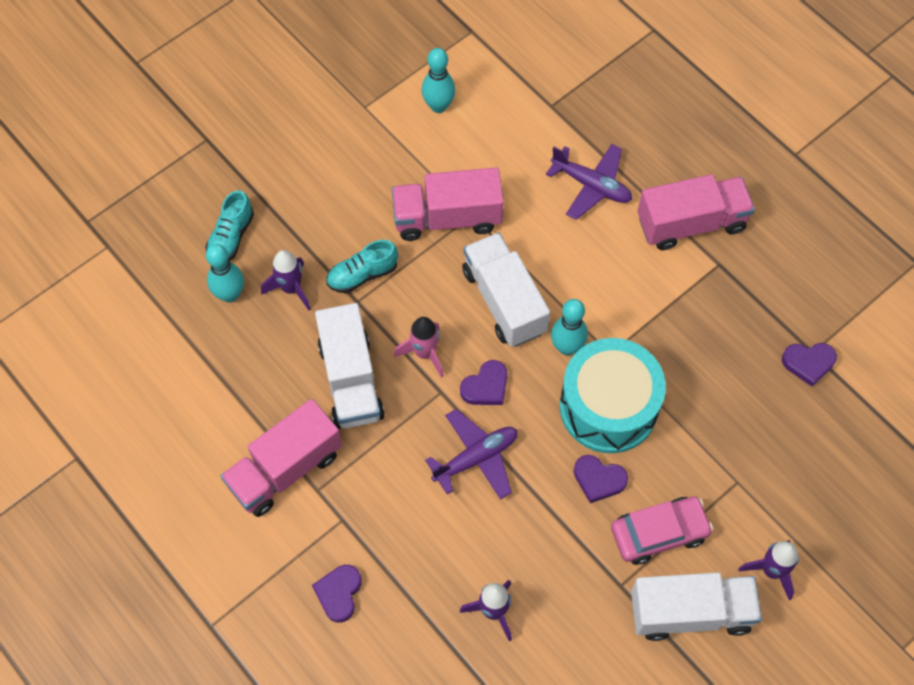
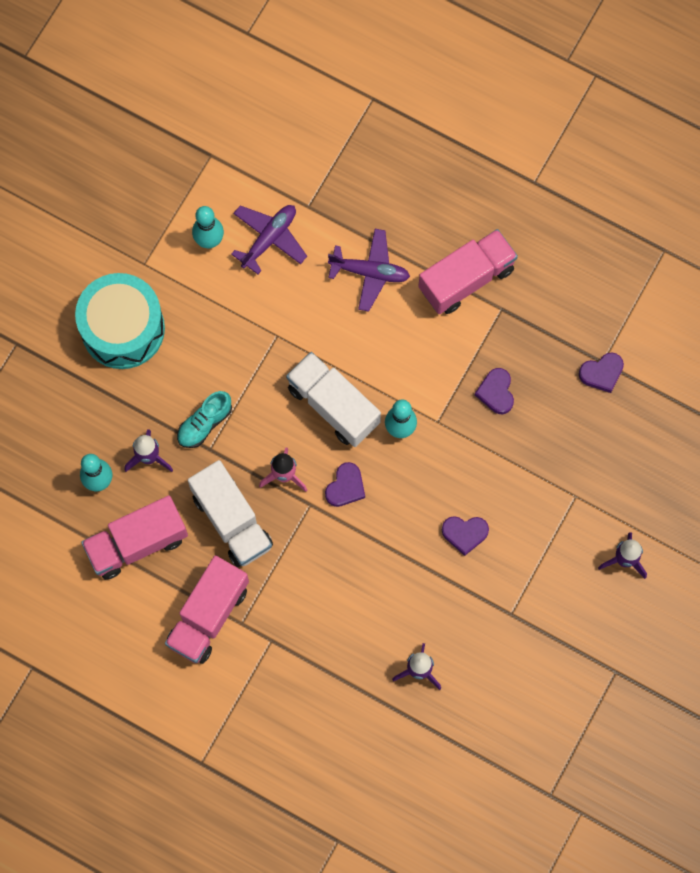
camera: 20 degrees left, 10 degrees up
turquoise shoe [206,190,254,261] -> none
purple heart [312,565,362,623] -> purple heart moved to [475,368,514,414]
pink truck [392,167,504,241] -> pink truck moved to [81,496,188,580]
purple plane [425,409,518,499] -> purple plane moved to [231,205,307,274]
turquoise drum [560,338,666,453] -> turquoise drum moved to [75,273,165,369]
pink car [611,496,713,565] -> none
white truck [631,572,762,641] -> none

